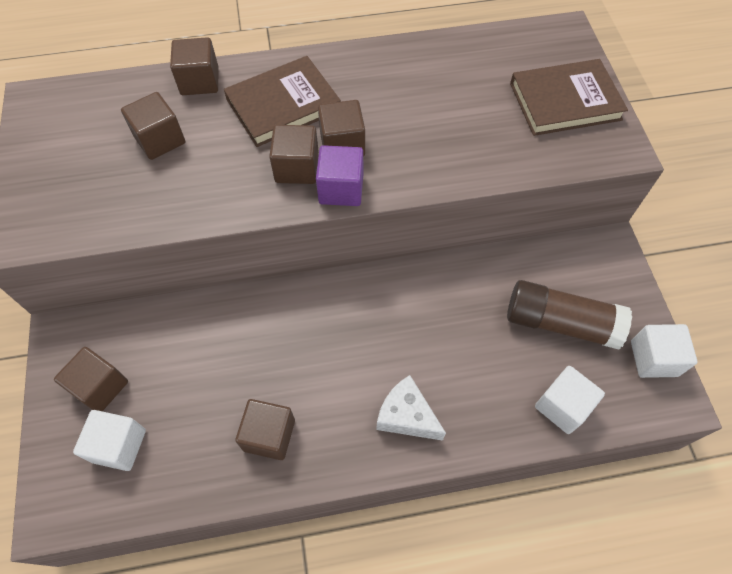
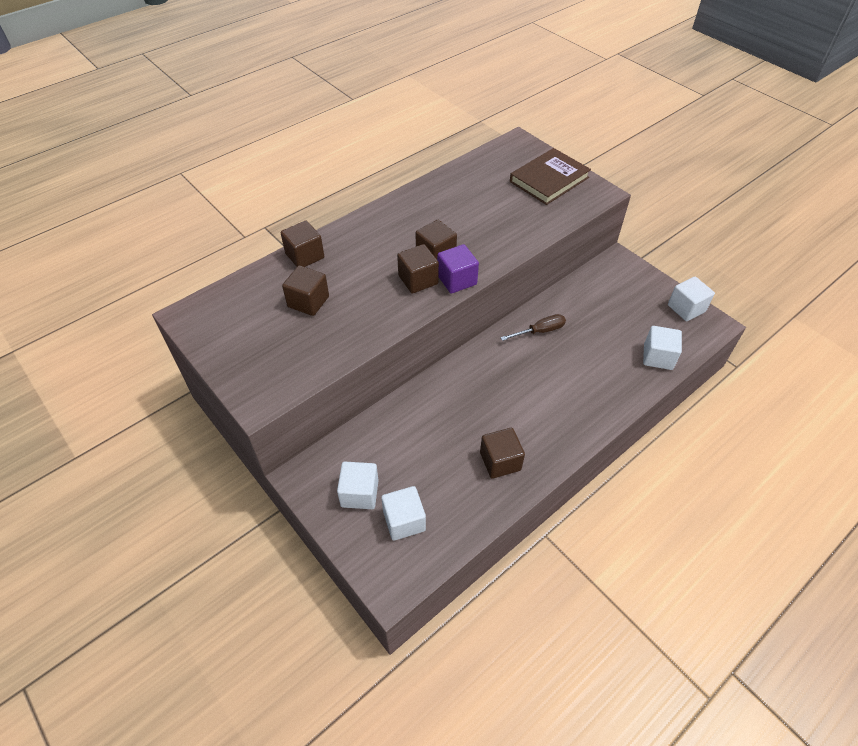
camera: 30 degrees left, 10 degrees down
brown cube [54,347,128,411] -> white cube [337,462,379,509]
brown book [224,56,341,147] -> none
white cheese [376,375,446,441] -> none
brown glue stick [507,280,632,350] -> none
none -> brown screwdriver [500,314,566,341]

